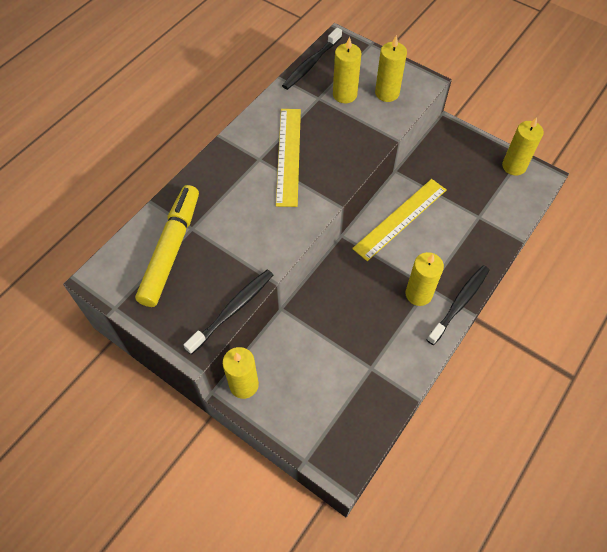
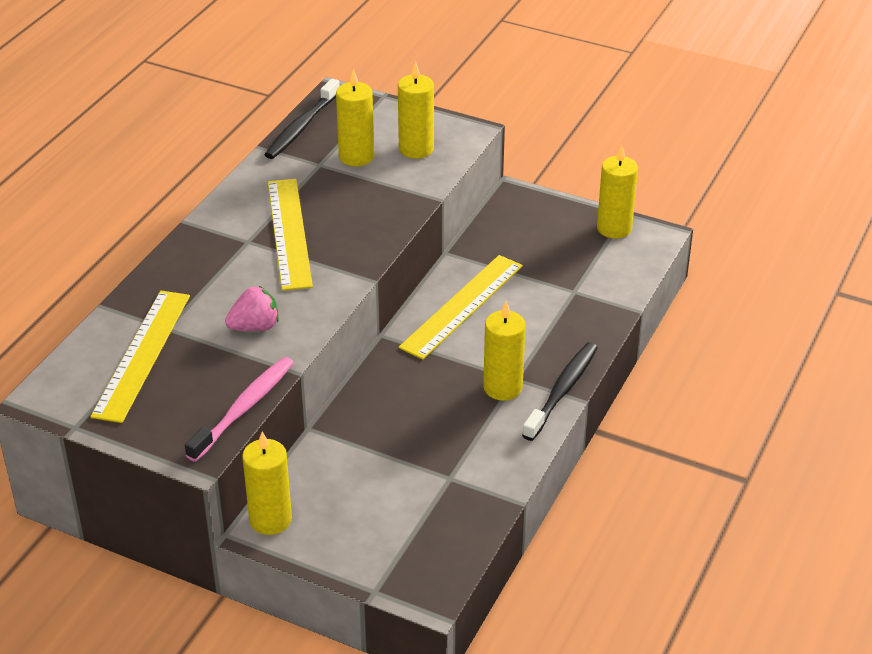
camera: 10 degrees left, 20 degrees down
yellow marker [135,185,199,307] -> yellow ruler [90,291,190,423]
black toothbrush [184,269,273,355] -> pink toothbrush [185,357,294,462]
none -> pink strawberry [225,286,279,331]

